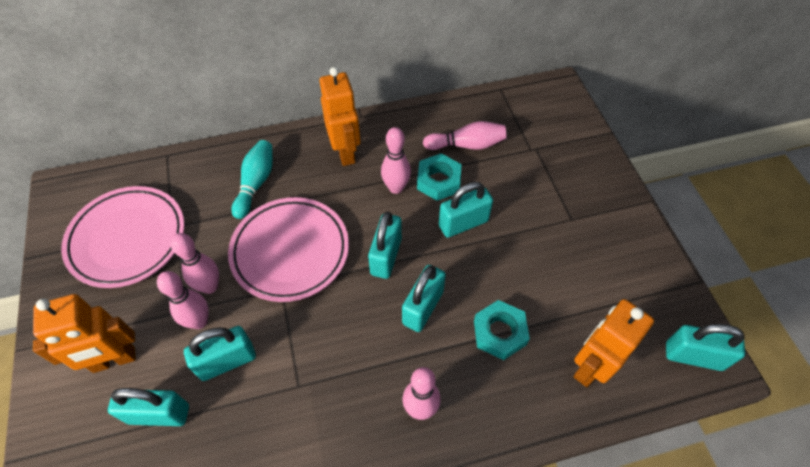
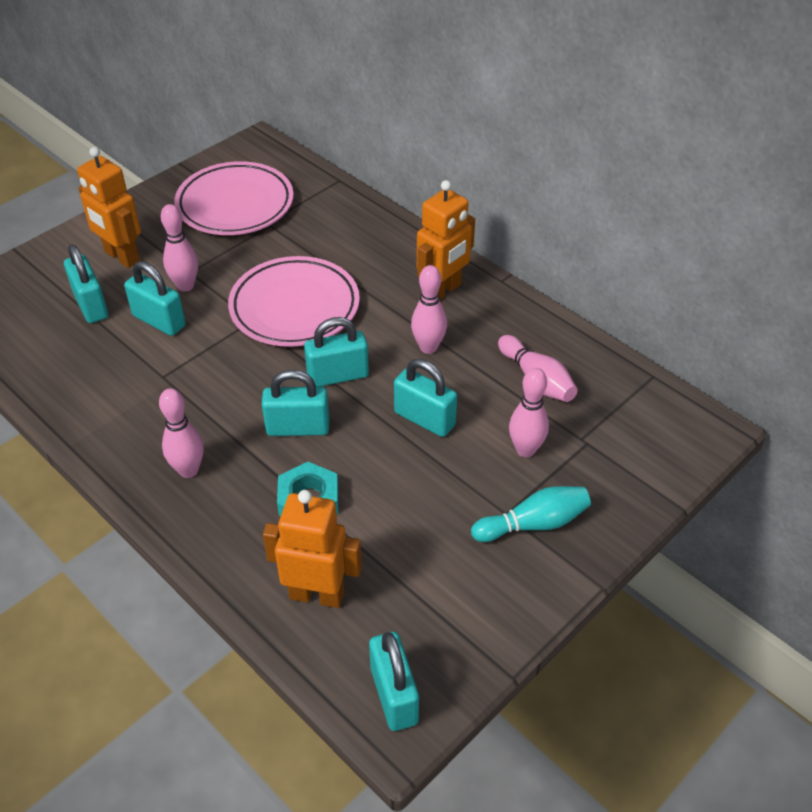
camera: 60 degrees right, 10 degrees down
pink bowling pin [171,233,219,294] -> pink bowling pin moved to [509,368,549,457]
turquoise bowling pin [231,140,273,219] -> turquoise bowling pin moved to [471,486,591,542]
turquoise nut [417,153,462,201] -> none

